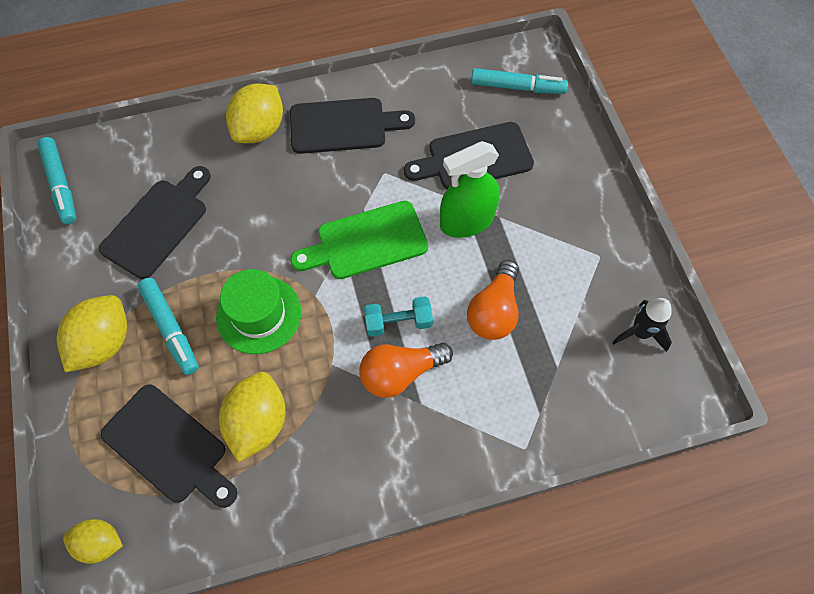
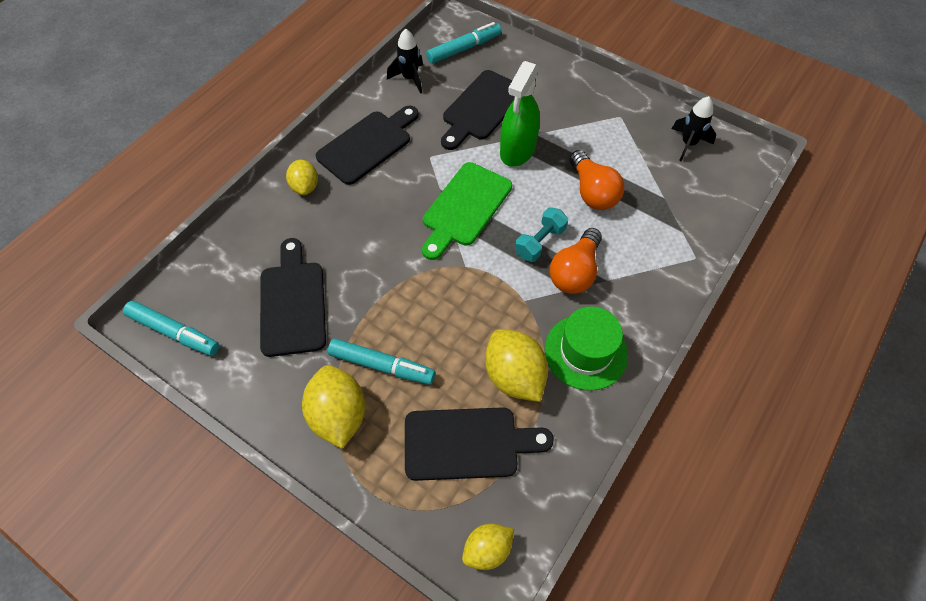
camera: 40 degrees left, 5 degrees down
green hat [216,269,301,354] -> green hat moved to [545,306,628,391]
yellow lemon [226,83,283,143] -> yellow lemon [286,160,318,195], size x0.62
none -> black rocket [387,29,423,94]

